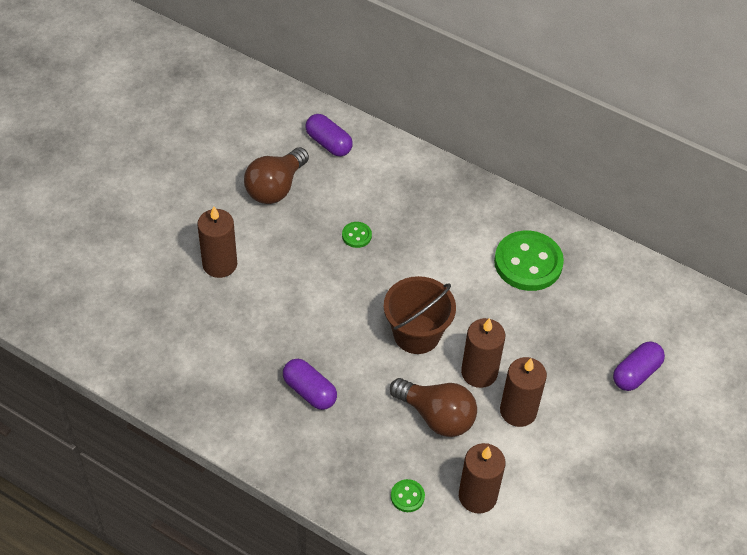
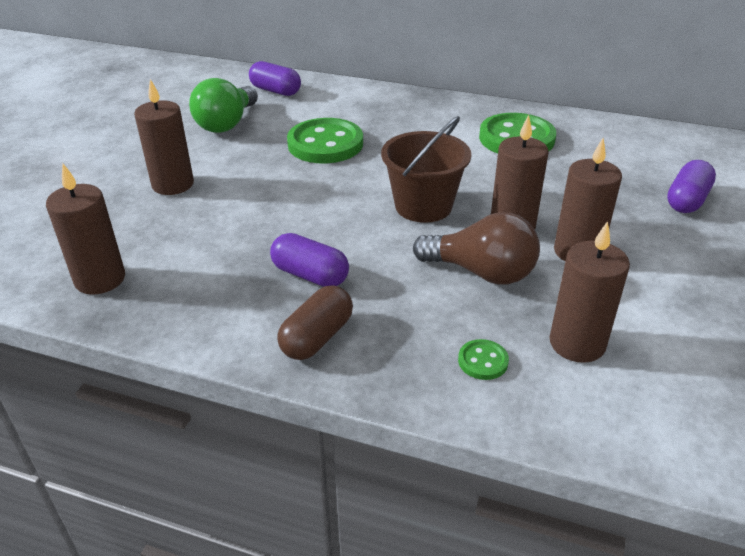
camera: 10 degrees left, 15 degrees down
brown light bulb [244,147,309,204] -> green light bulb [189,78,258,133]
green button [342,222,372,248] -> green button [287,118,363,163], size x2.26
none -> brown candle [46,163,125,295]
none -> brown capsule [277,285,353,360]

